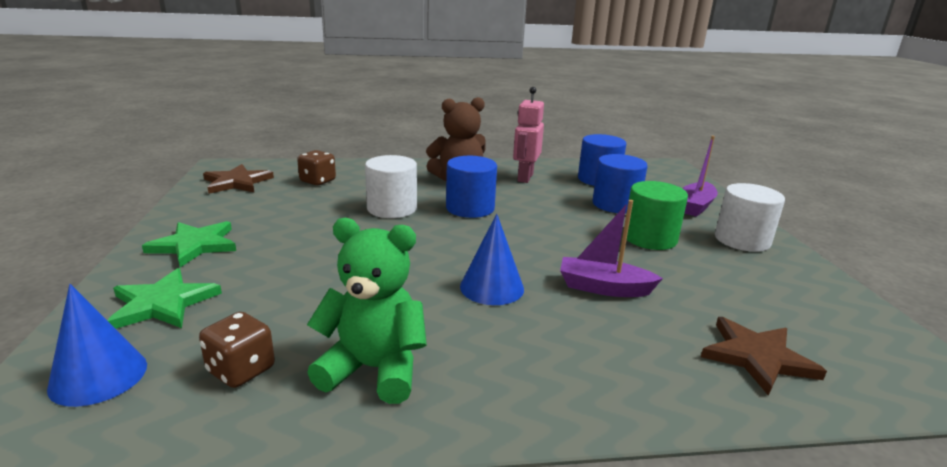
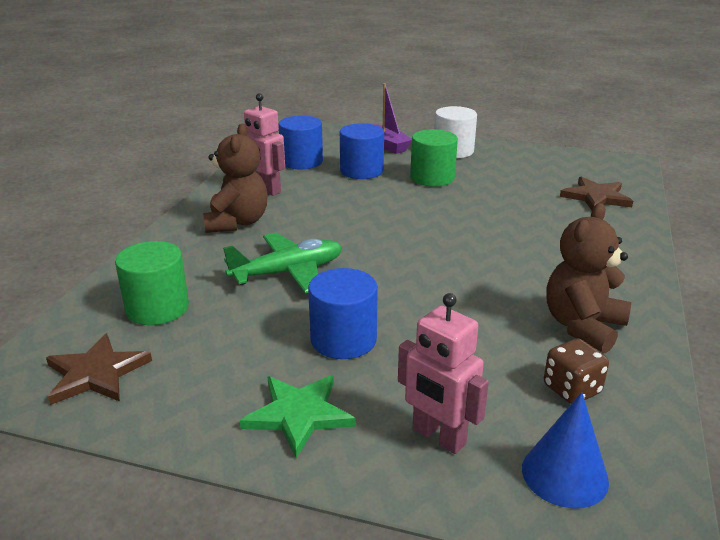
camera: 65 degrees left, 5 degrees up
green star [107,268,222,329] -> pink robot [398,293,489,454]
brown dice [297,150,336,186] -> green cylinder [115,241,189,325]
green teddy bear [307,218,427,404] -> brown teddy bear [546,203,631,353]
white cylinder [365,155,417,218] -> green plane [223,233,342,293]
blue cylinder [446,156,497,218] -> blue cylinder moved to [308,268,378,359]
blue cone [460,213,524,305] -> none
purple boat [560,200,663,297] -> none

